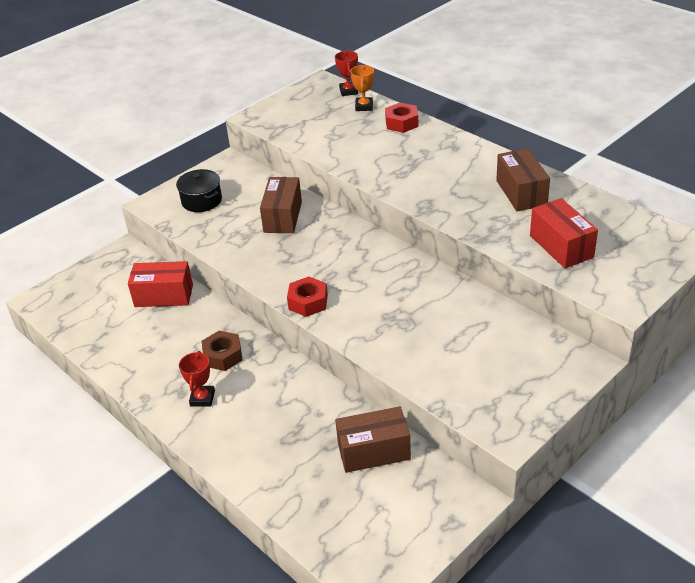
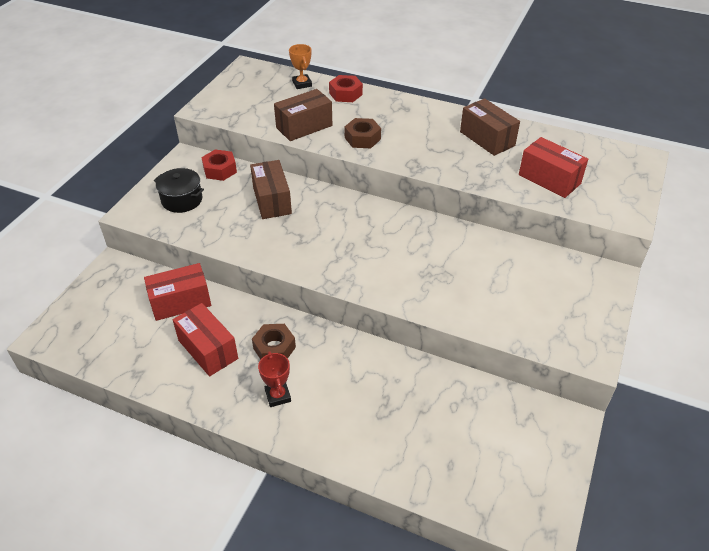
camera: 25 degrees left, 5 degrees up
red nut [287,277,328,317] -> red nut moved to [201,149,237,181]
red trophy [335,51,358,96] -> none
brown box [335,406,411,473] -> brown box moved to [274,89,332,141]
none -> red box [173,303,238,376]
none -> brown nut [345,118,381,148]

